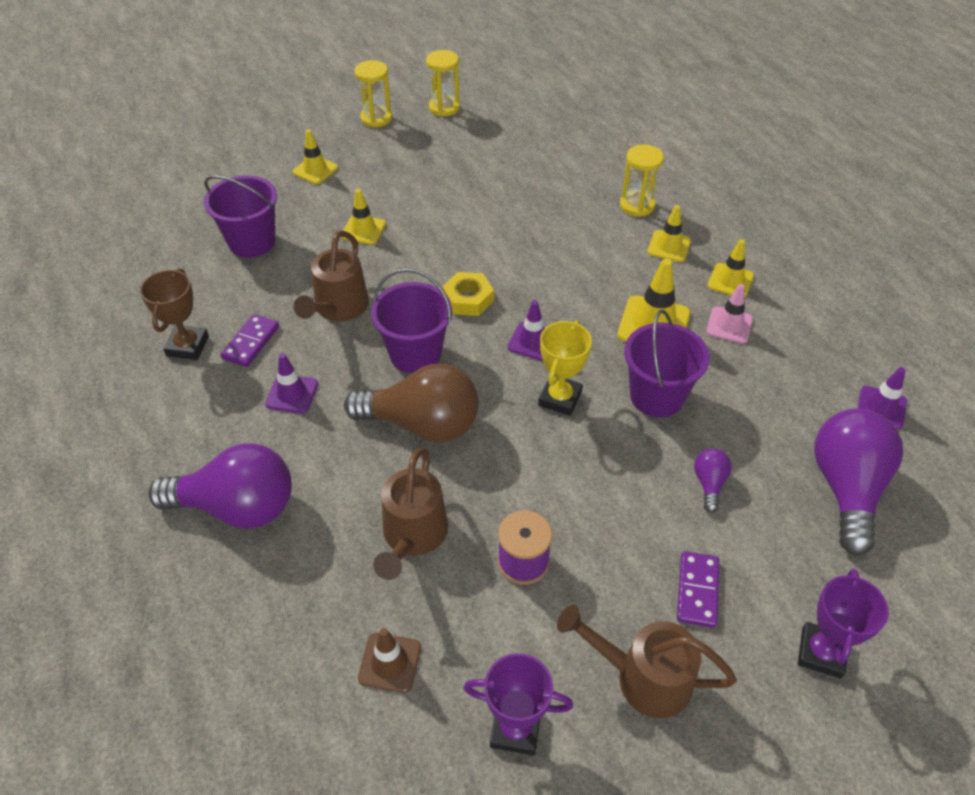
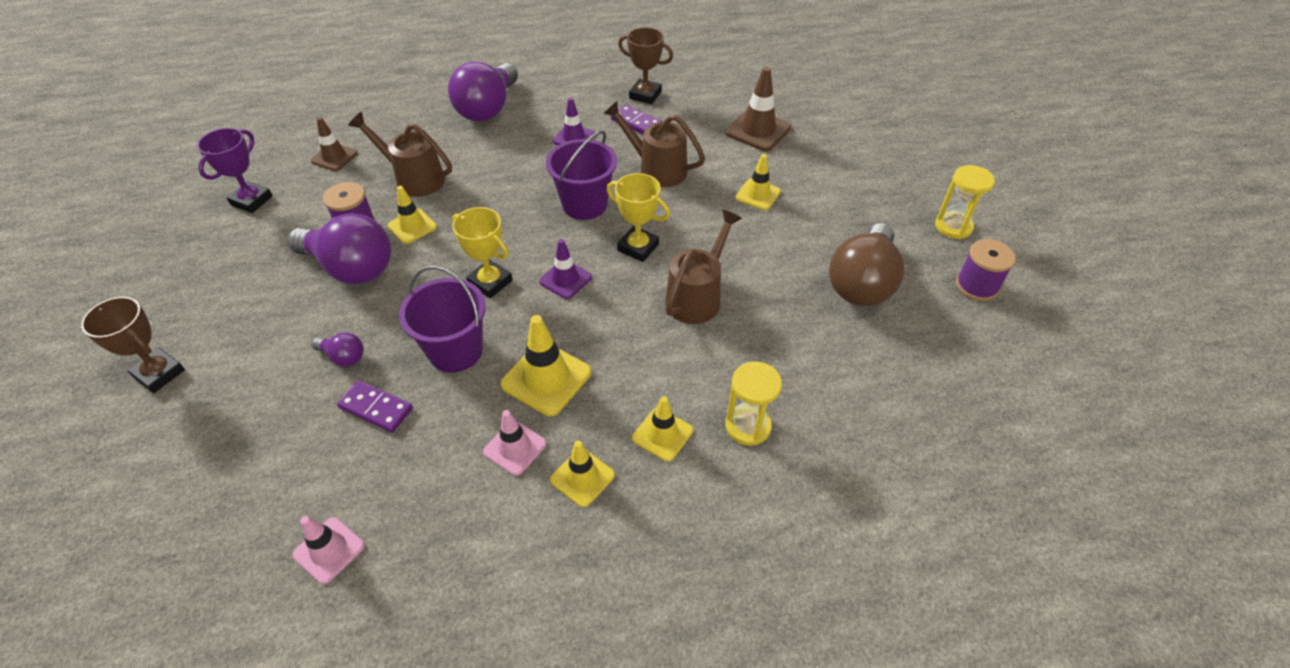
camera: 105 degrees right, 0 degrees up
purple bucket [204,175,277,258] -> brown traffic cone [725,67,791,151]
yellow traffic cone [292,129,338,184] -> yellow traffic cone moved to [388,186,437,244]
brown light bulb [344,364,479,443] -> brown light bulb moved to [829,223,904,306]
yellow hourglass [426,50,460,116] -> purple spool [956,239,1016,301]
yellow nut [442,272,494,316] -> yellow trophy [607,173,670,262]
brown watering can [557,605,737,718] -> brown watering can moved to [665,209,742,324]
purple domino [677,551,719,628] -> purple domino moved to [337,380,413,433]
purple trophy [798,569,889,678] -> brown trophy [81,297,185,393]
purple light bulb [814,409,903,556] -> purple light bulb moved to [287,213,391,284]
purple traffic cone [857,367,907,429] -> pink traffic cone [293,516,365,584]

